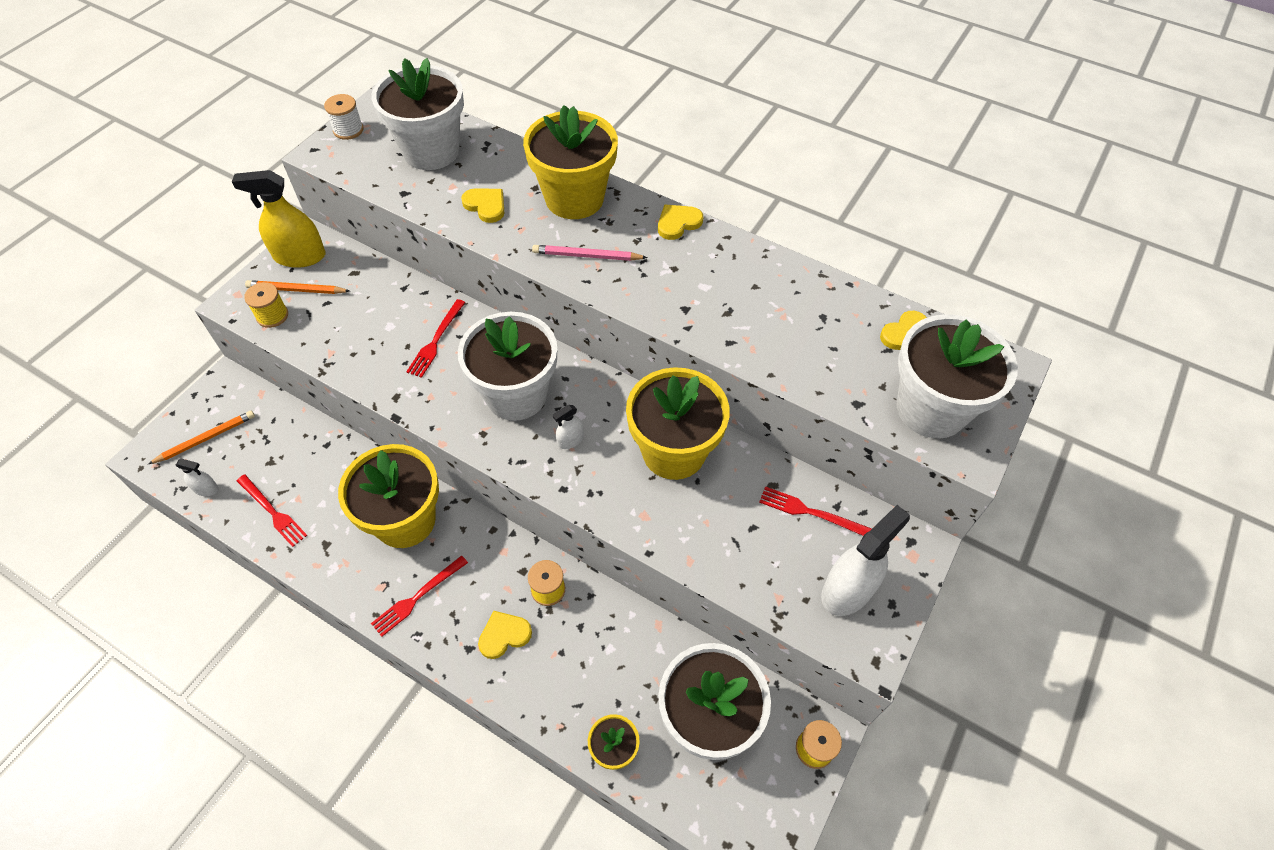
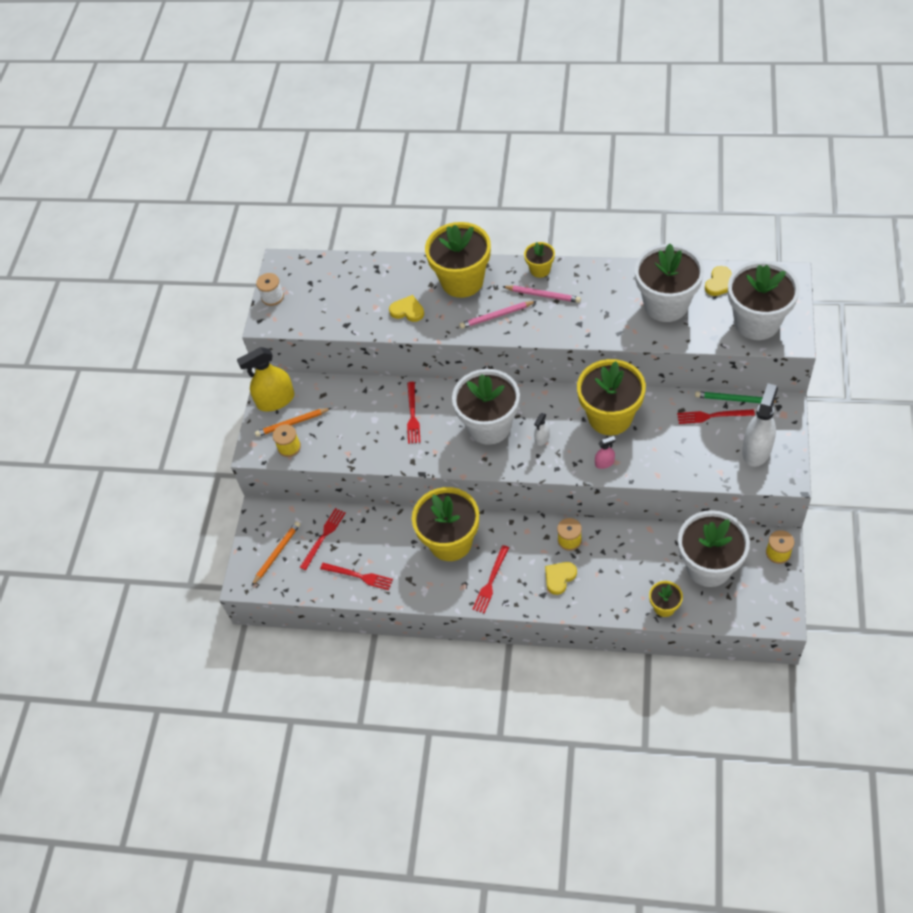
camera: 15 degrees left, 0 degrees up
white spray bottle [176,458,219,496] -> none
white flower pot [371,58,464,170] -> white flower pot moved to [635,244,704,322]
yellow heart [658,205,703,240] -> yellow flower pot [524,242,555,278]
none -> red fork [300,508,346,570]
none -> pink pencil [502,285,581,303]
none -> pink spray bottle [595,436,616,469]
none -> green pencil [695,391,779,403]

